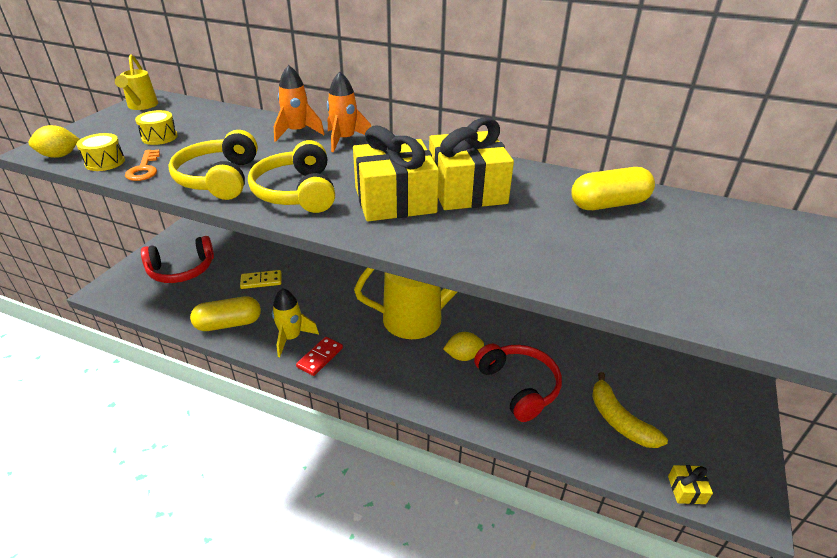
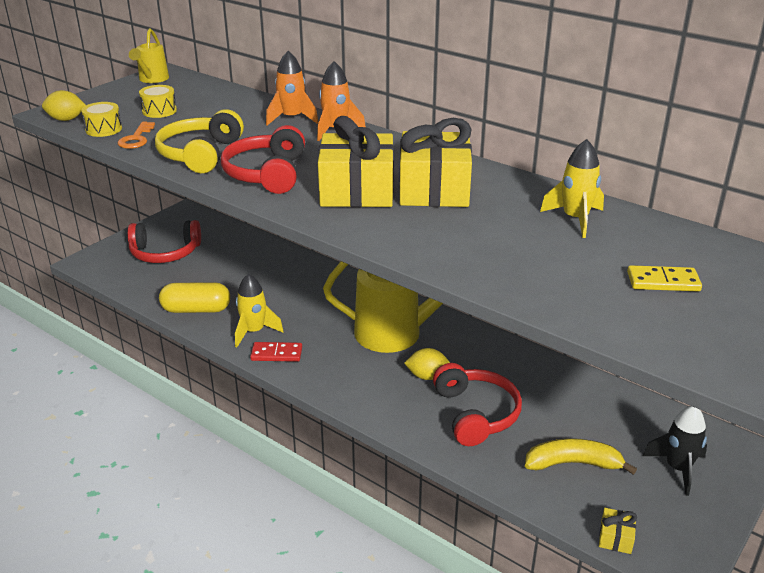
camera: 15 degrees right, 5 degrees down
yellow domino [240,270,282,289] -> yellow domino moved to [627,265,702,292]
yellow headphones [248,140,335,213] -> red headphones [221,125,305,194]
red domino [296,337,343,376] -> red domino turned 45 degrees clockwise [250,342,302,362]
yellow capsule [571,167,655,210] -> yellow rocket [540,139,604,238]
yellow banana [592,372,668,448] -> yellow banana turned 105 degrees clockwise [525,438,637,475]
none -> black rocket [643,406,707,496]

